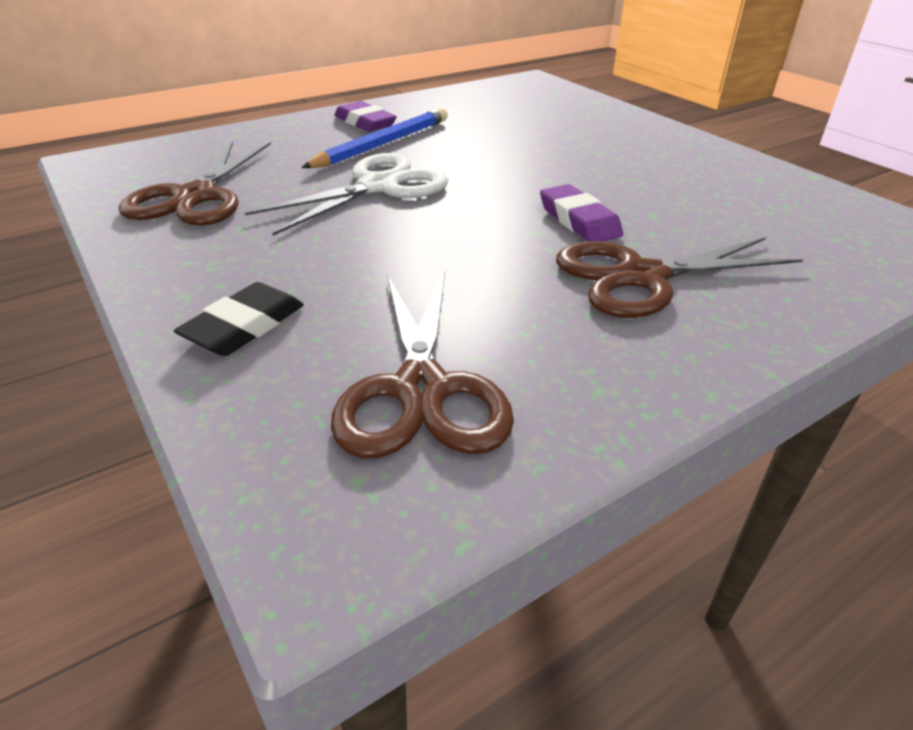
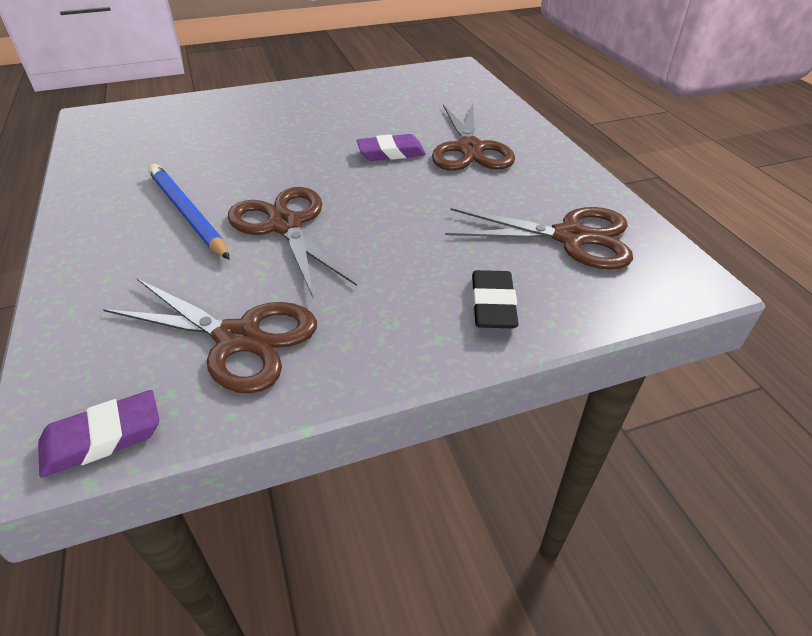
camera: 75 degrees left, 5 degrees up
black eraser [174,282,304,356] -> black eraser turned 45 degrees clockwise [472,270,519,329]
white scissors [245,153,449,235] -> brown scissors [228,187,357,299]
purple eraser [334,101,397,132] -> purple eraser moved to [38,390,159,478]

